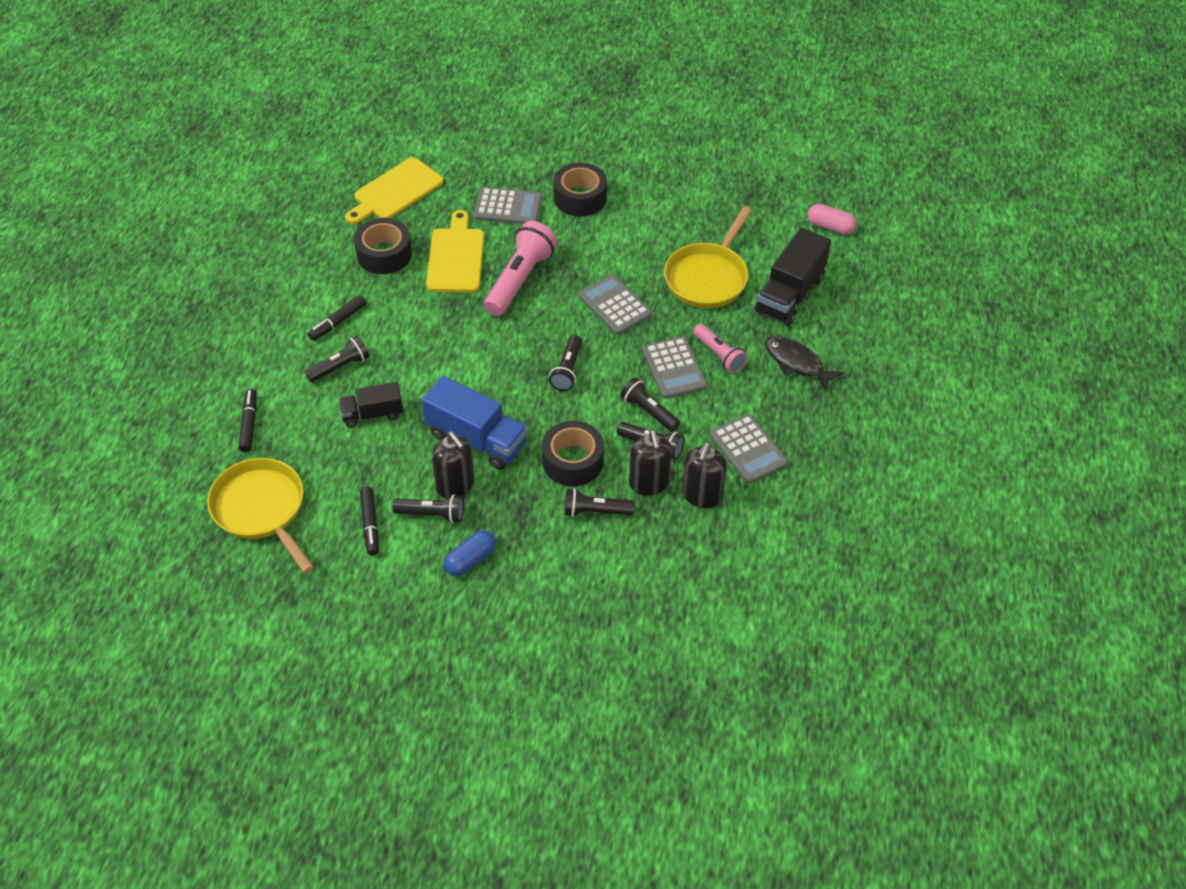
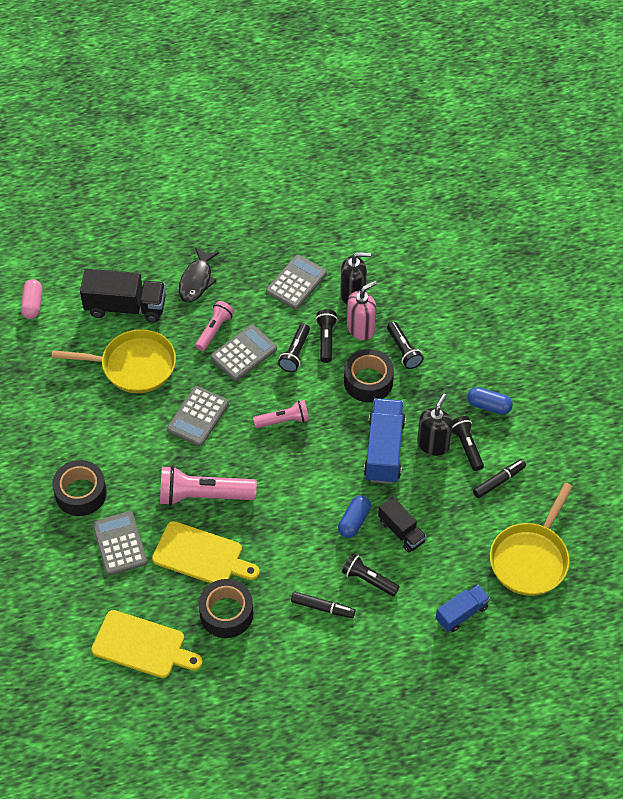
camera: 115 degrees left, 5 degrees up
black marker [239,389,257,452] -> blue truck [436,585,490,632]
yellow cutting board [426,210,484,292] -> yellow cutting board turned 135 degrees counterclockwise [152,521,260,583]
black flashlight [549,335,582,391] -> pink flashlight [253,400,309,428]
black soap dispenser [629,430,672,496] -> pink soap dispenser [347,281,377,340]
none -> blue capsule [338,495,371,538]

